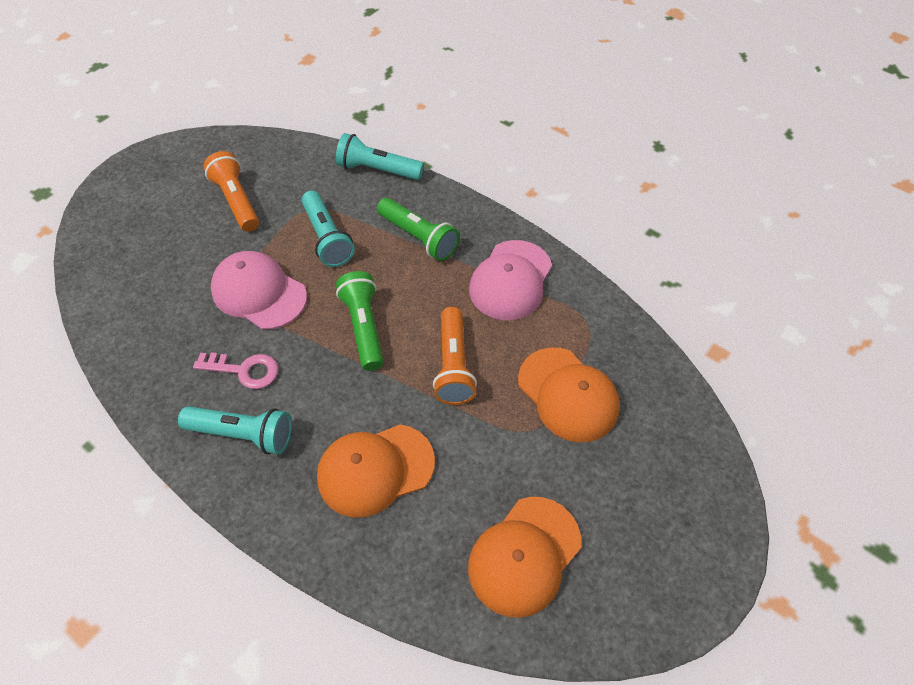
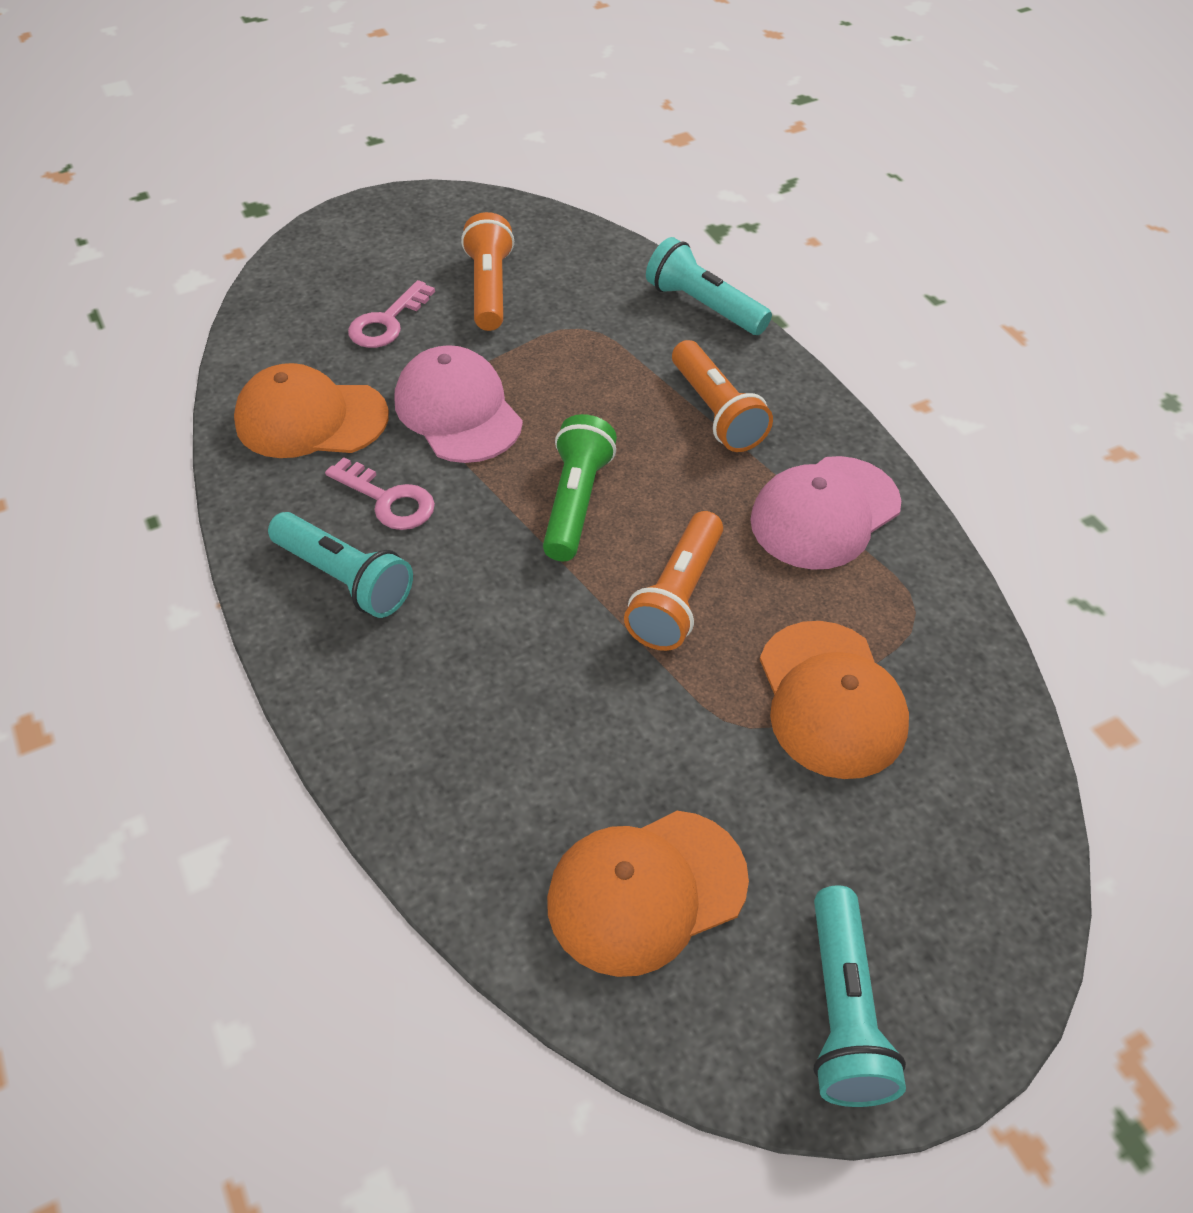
camera: 25 degrees right, 5 degrees down
turquoise flashlight [302,191,355,267] -> turquoise flashlight moved to [814,886,906,1107]
orange cap [317,424,435,518] -> orange cap moved to [234,363,389,458]
green flashlight [377,198,459,261] -> orange flashlight [672,340,773,452]
none -> pink key [348,280,435,348]

